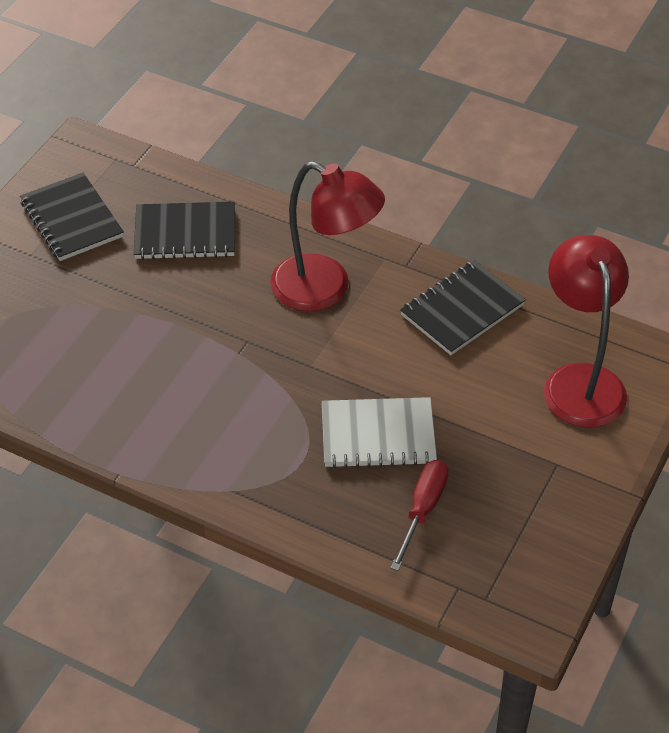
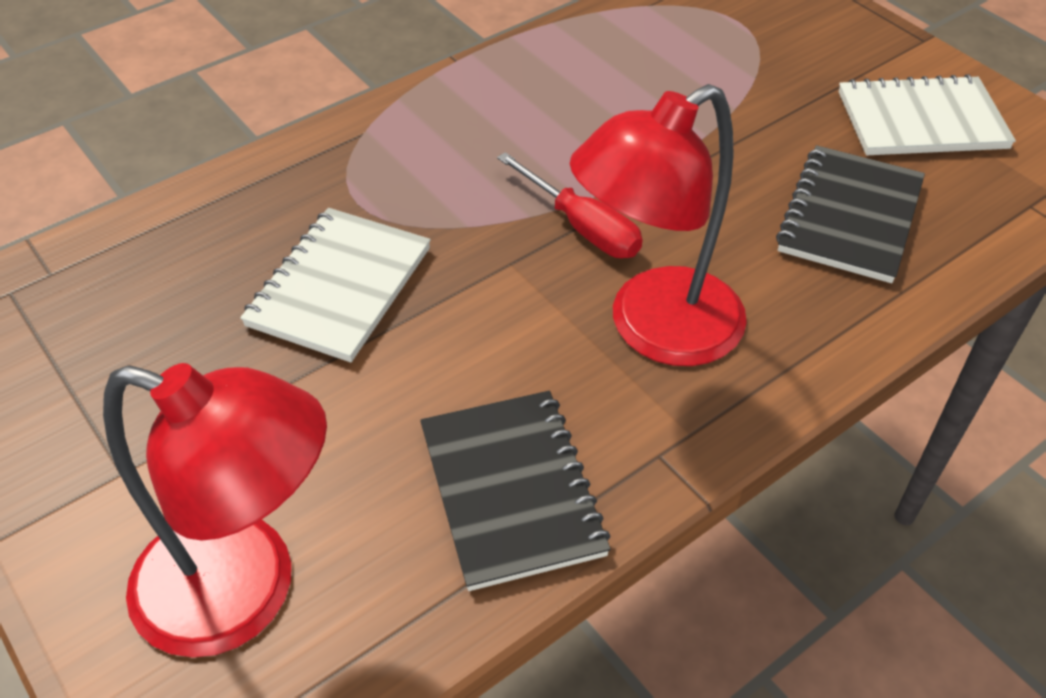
camera: 115 degrees right, 0 degrees up
black notebook [20,173,124,261] -> white notebook [838,74,1016,155]
red screwdriver [391,460,449,571] -> red screwdriver moved to [497,152,643,258]

